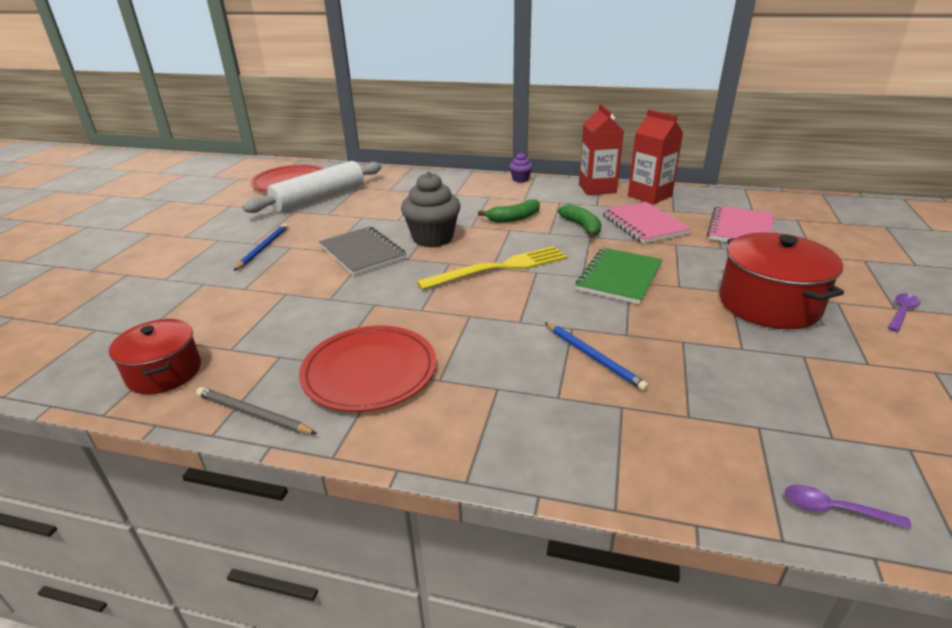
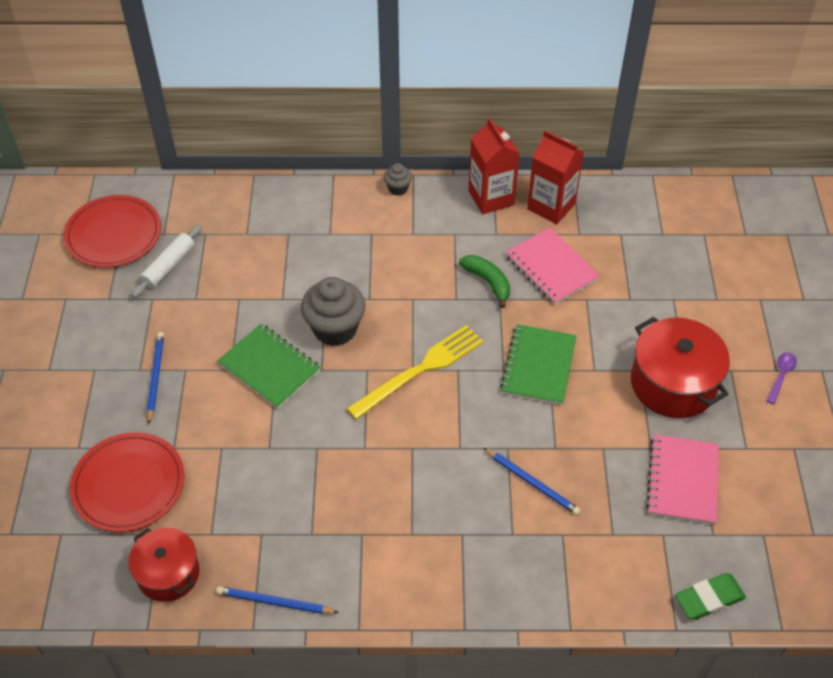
camera: 15 degrees left, 20 degrees up
grey pencil [196,387,317,434] -> blue pencil [216,586,339,614]
white rolling pin [242,161,382,213] -> white rolling pin [131,225,202,298], size x0.57
red plate [299,326,436,412] -> red plate moved to [70,432,185,532]
grey notebook [319,227,406,276] -> green notebook [217,324,321,409]
green banana [478,199,540,223] -> none
purple cupcake [509,152,533,182] -> grey cupcake [384,163,412,196]
pink notebook [707,206,773,242] -> pink notebook moved to [646,434,719,525]
purple spoon [785,485,912,529] -> green eraser [675,573,746,620]

